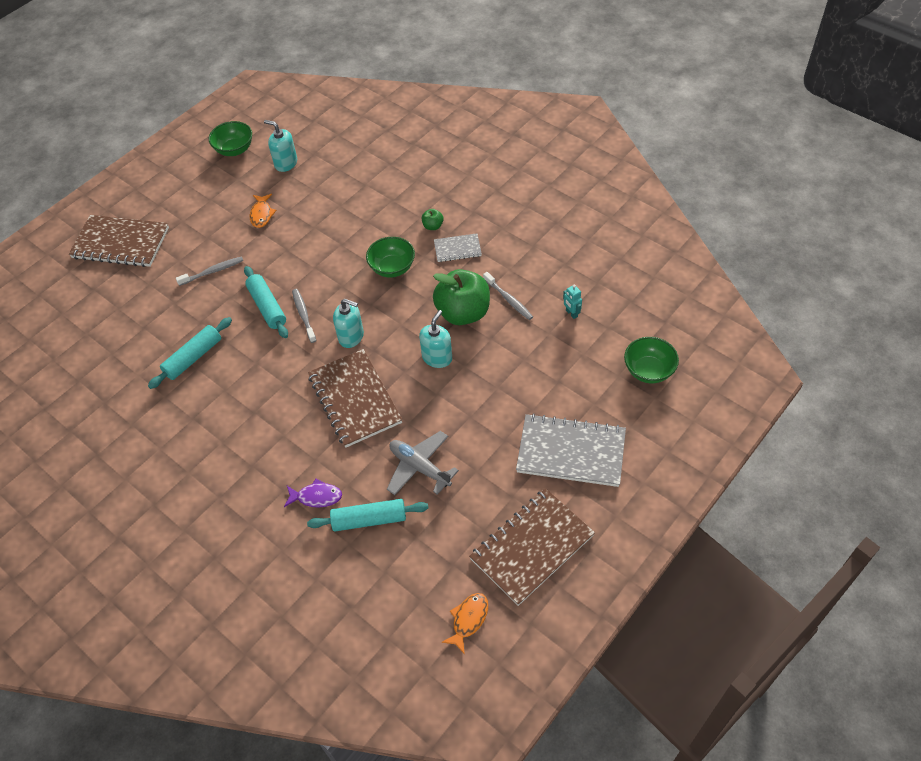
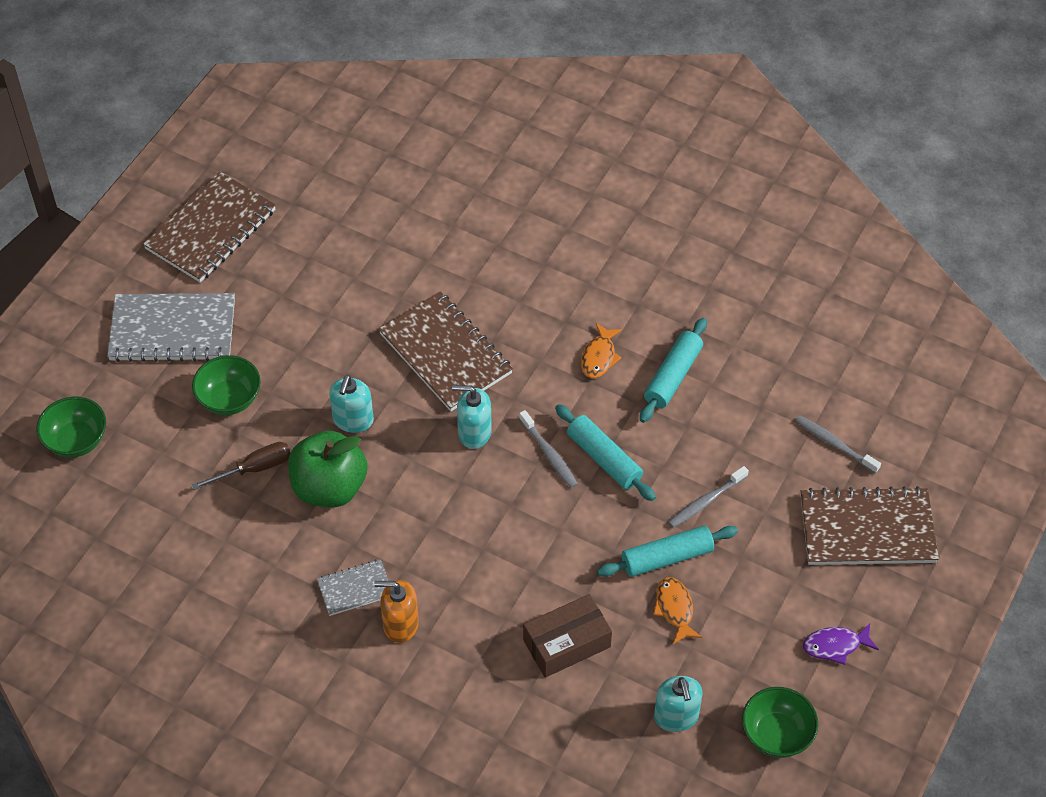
camera: 165 degrees right, 0 degrees up
turquoise soap dispenser [264,120,297,172] -> turquoise soap dispenser turned 60 degrees clockwise [654,676,703,732]
purple fish [284,479,342,508] -> purple fish moved to [803,623,879,665]
turquoise rolling pin [307,499,429,531] -> turquoise rolling pin moved to [597,526,738,577]
green bowl [366,237,415,278] -> green bowl moved to [192,355,261,415]
grey plane [387,431,459,495] -> none
green apple [422,209,444,230] -> orange soap dispenser [374,580,419,643]
orange fish [442,593,488,654] -> orange fish moved to [581,323,622,378]
grey toothbrush [483,272,533,320] -> grey toothbrush moved to [796,416,881,474]
turquoise robot [563,285,582,319] -> none
none -> brown screwdriver [192,442,291,490]
none -> brown box [523,594,612,678]

